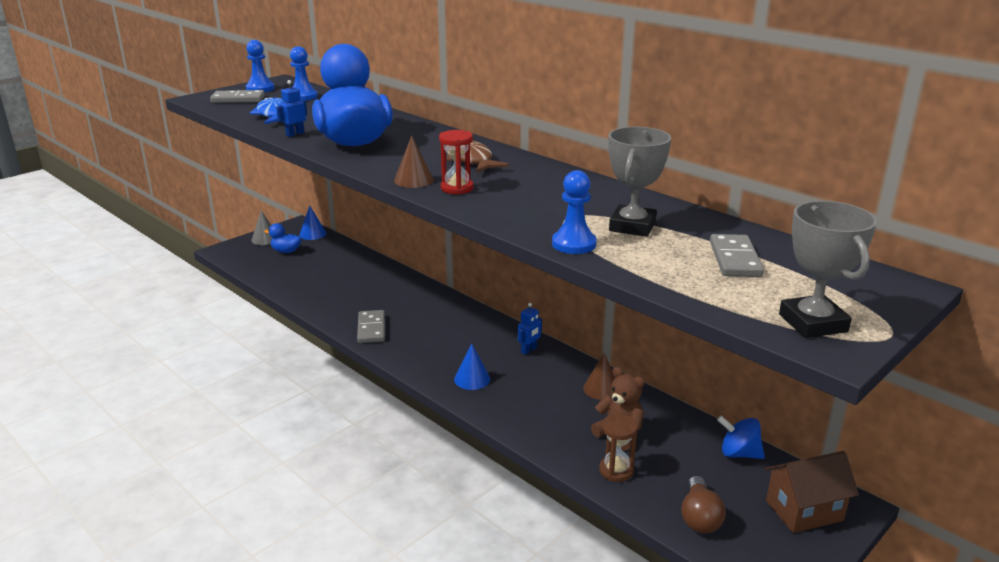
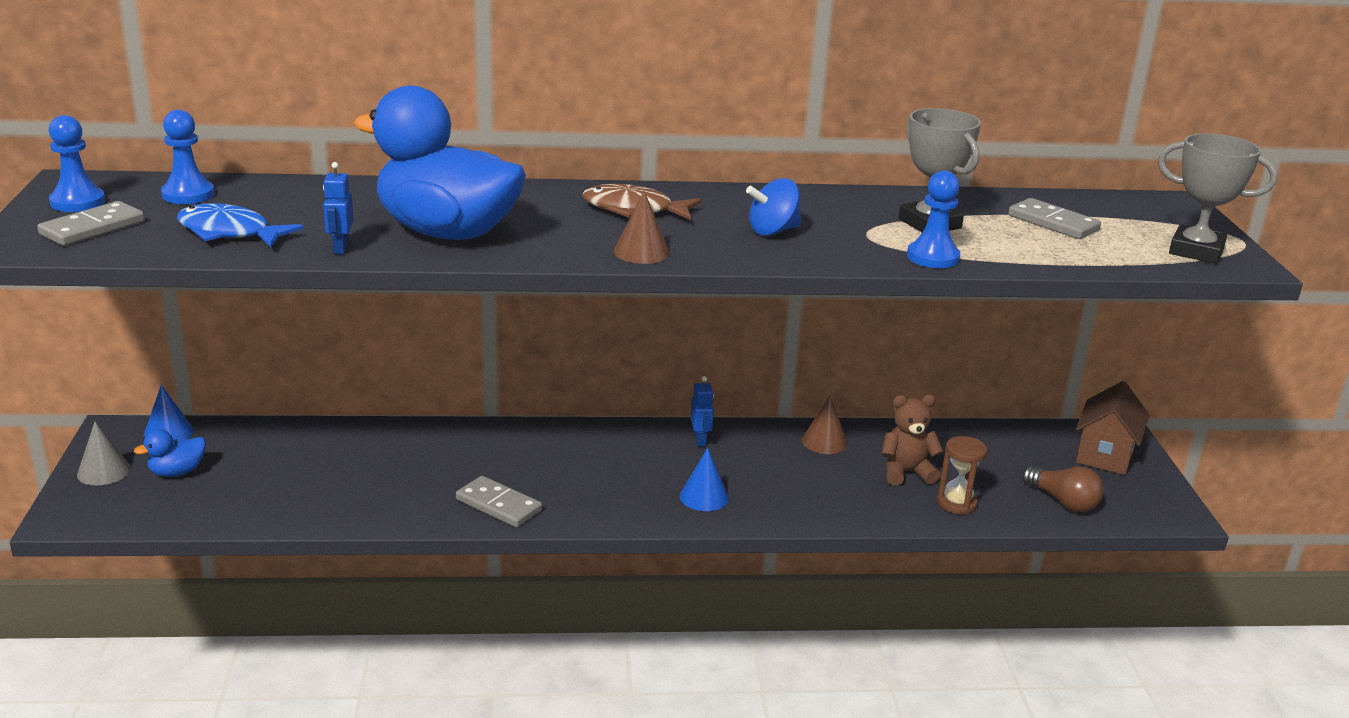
camera: 50 degrees left, 0 degrees up
red hourglass [439,130,474,195] -> none
blue spinning top [717,416,765,459] -> blue spinning top moved to [746,178,801,236]

